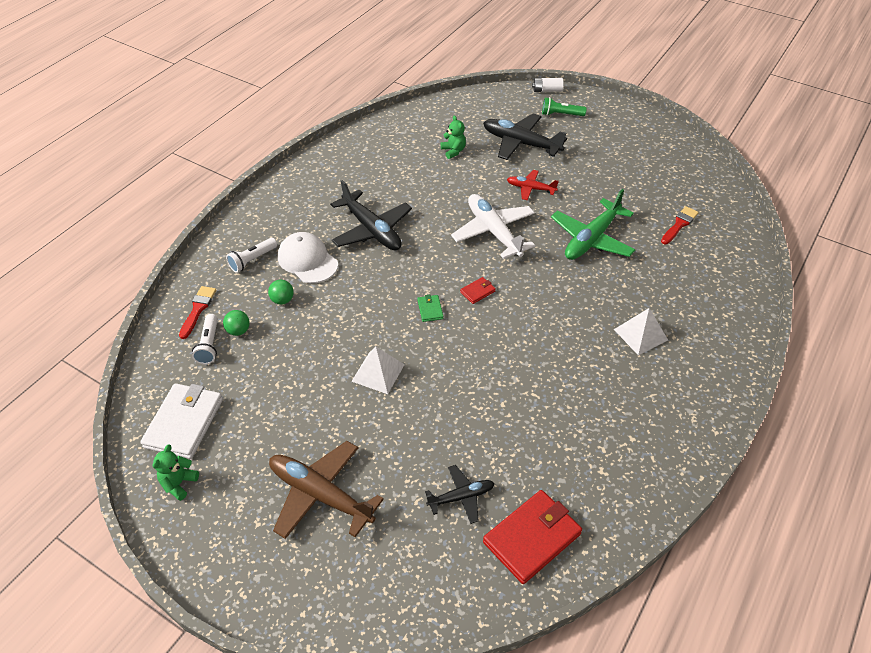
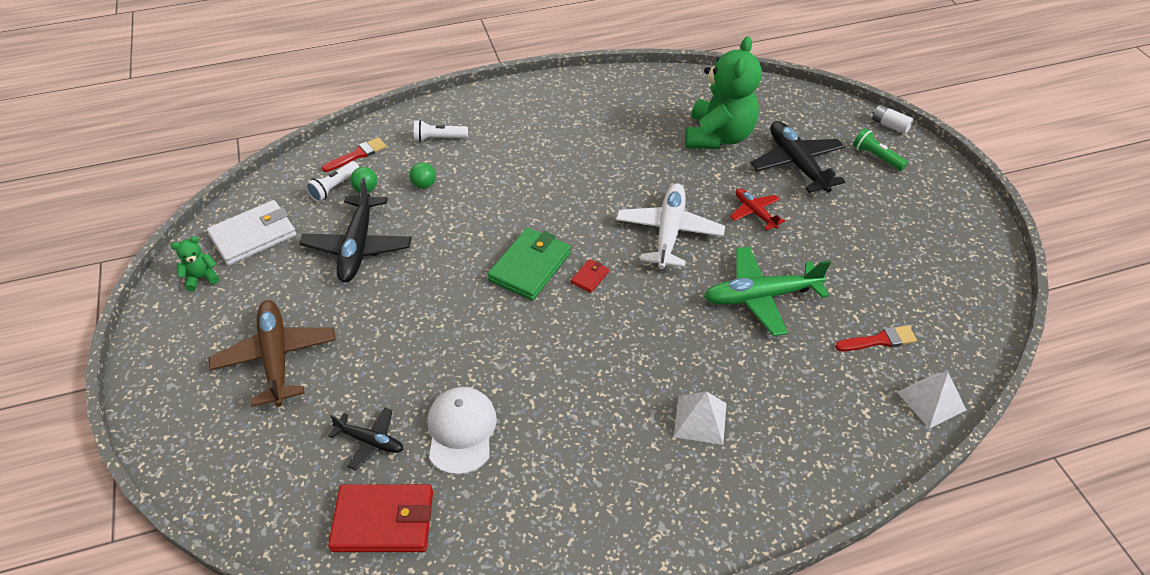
camera: 40 degrees right, 0 degrees up
white cap [278,232,338,283] -> white cap moved to [428,387,497,475]
black plane [330,180,412,250] -> black plane moved to [299,178,412,282]
white pyramid [351,347,405,394] -> white pyramid moved to [897,372,966,429]
green wallet [417,295,444,322] -> green wallet [487,228,571,300], size x2.20
green teddy bear [440,115,466,159] -> green teddy bear [685,36,761,149], size x2.40
red wallet [460,277,496,304] -> red wallet turned 60 degrees counterclockwise [571,259,609,293]

